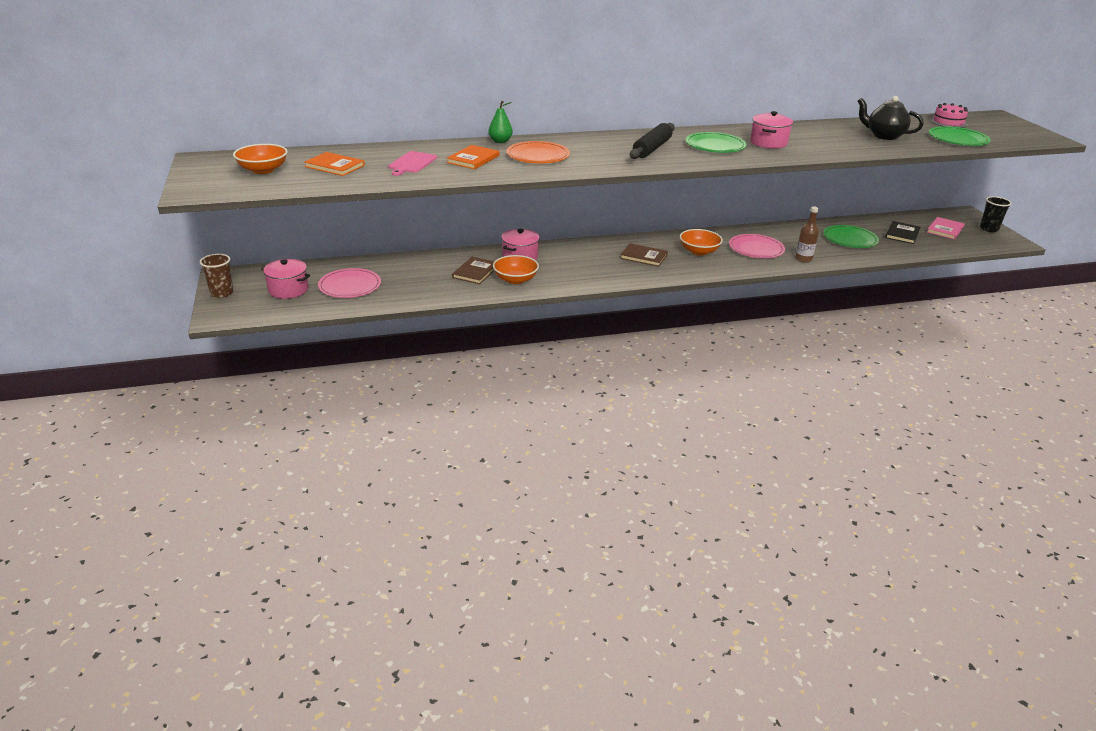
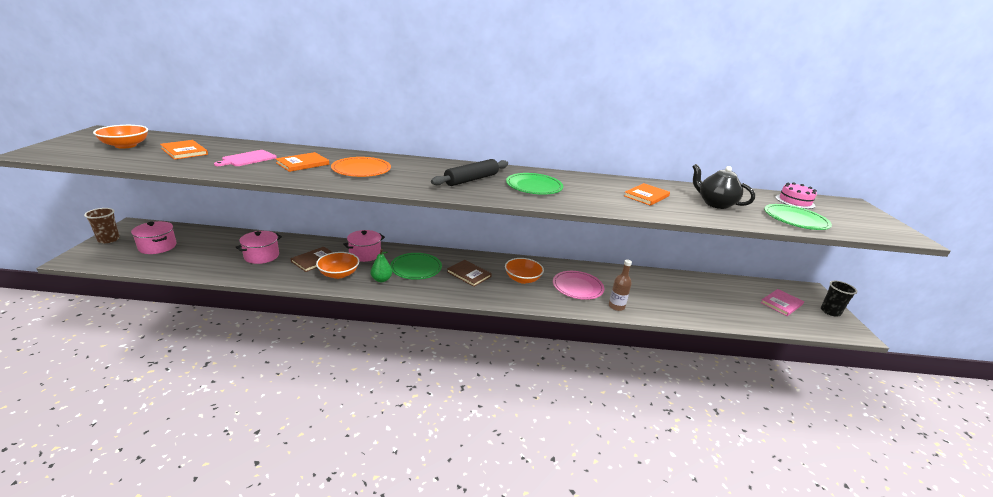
camera: 15 degrees right, 5 degrees down
pink plate [318,268,381,298] -> none
green pear [489,101,513,143] -> green pear moved to [371,249,392,282]
pink pot [750,111,793,149] -> pink pot moved to [236,231,282,264]
green plate [823,225,879,248] -> green plate moved to [390,253,442,280]
black book [885,221,920,244] -> none
none -> orange book [624,183,670,206]

